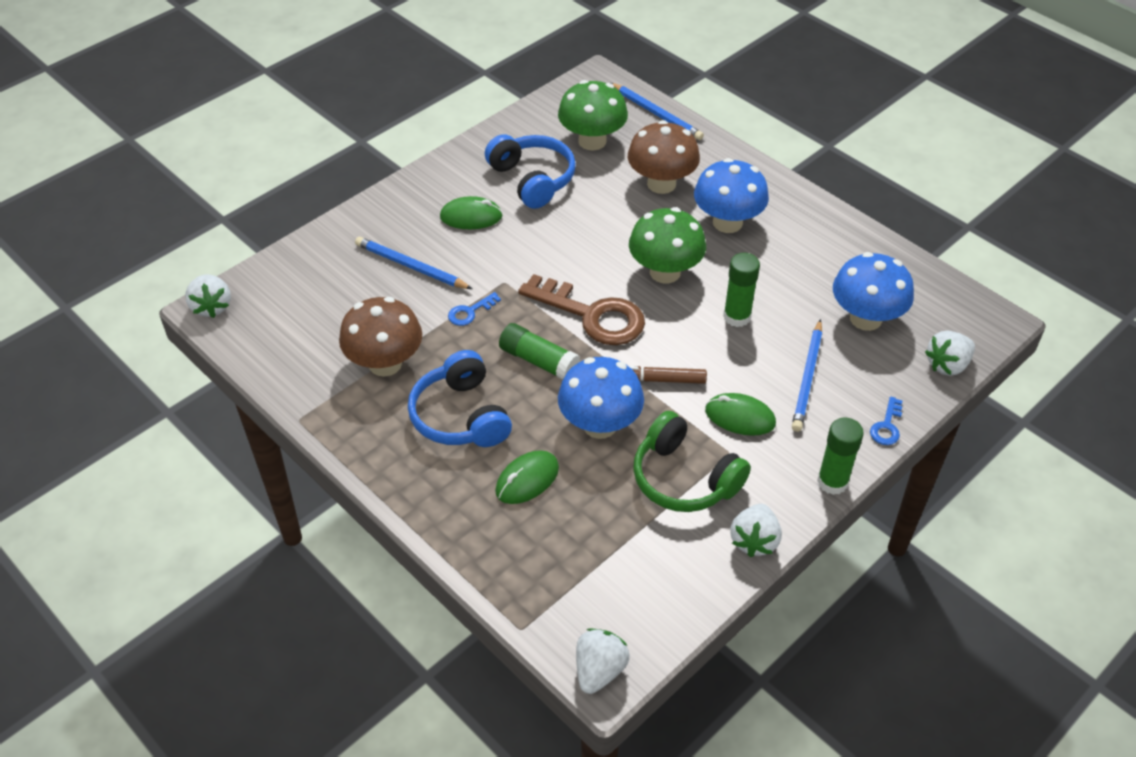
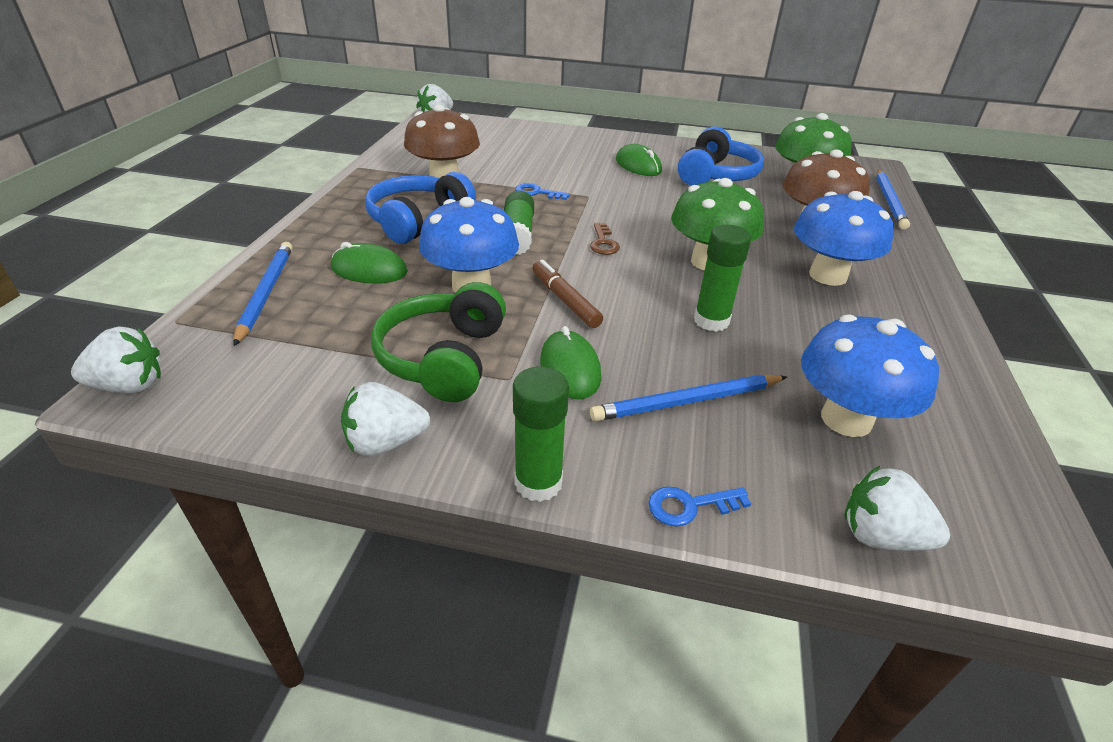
camera: 55 degrees right, 10 degrees down
blue pencil [355,237,472,289] -> blue pencil moved to [233,242,293,346]
brown key [518,274,645,345] -> brown key [590,223,620,255], size x0.43

